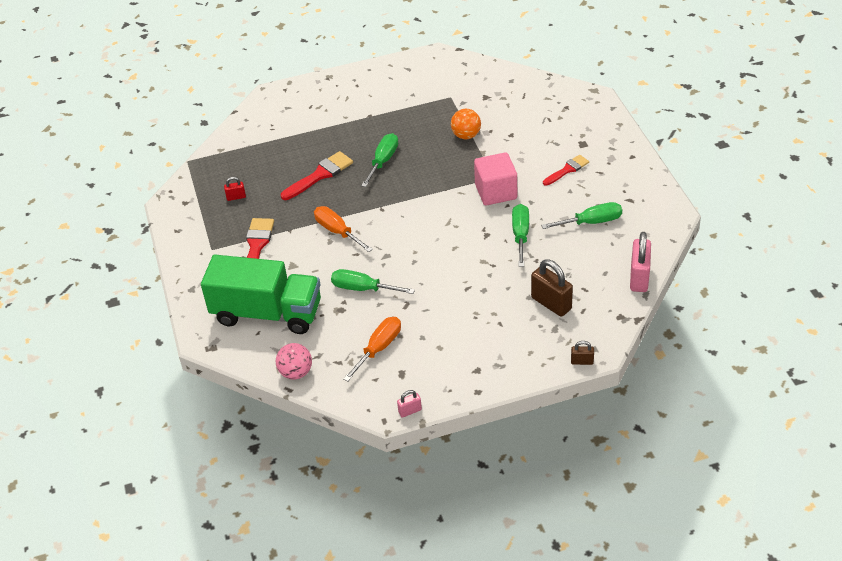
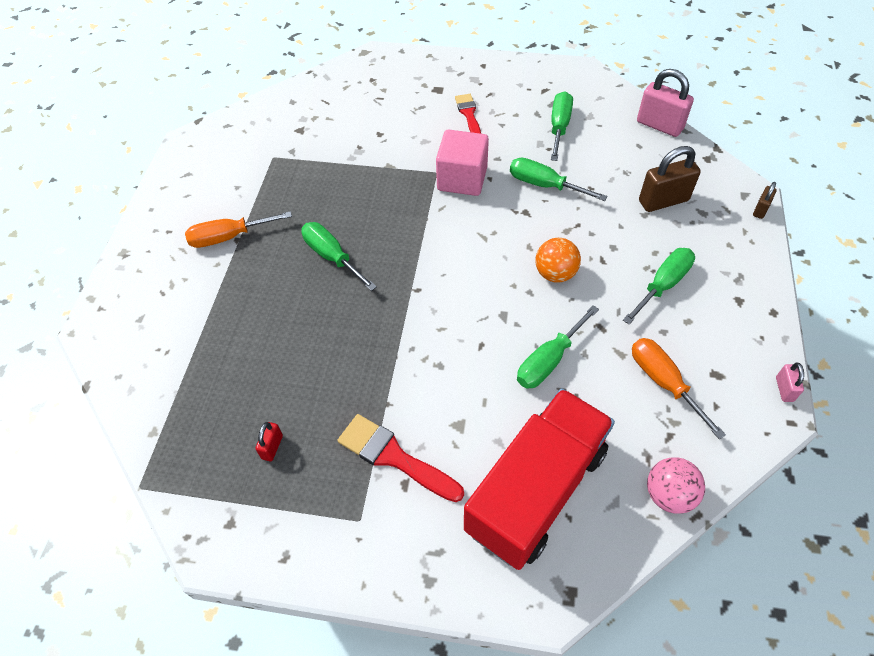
camera: 65 degrees left, 10 degrees up
green truck [201,255,321,334] -> red truck [464,388,615,570]
red brush [281,151,353,200] -> none
orange screwdriver [314,206,373,252] -> orange screwdriver moved to [185,211,292,248]
orange ball [451,109,481,139] -> orange ball moved to [535,238,581,283]
none -> green screwdriver [623,248,695,324]

